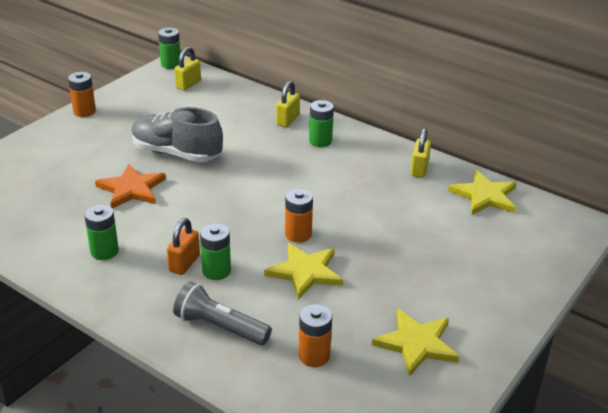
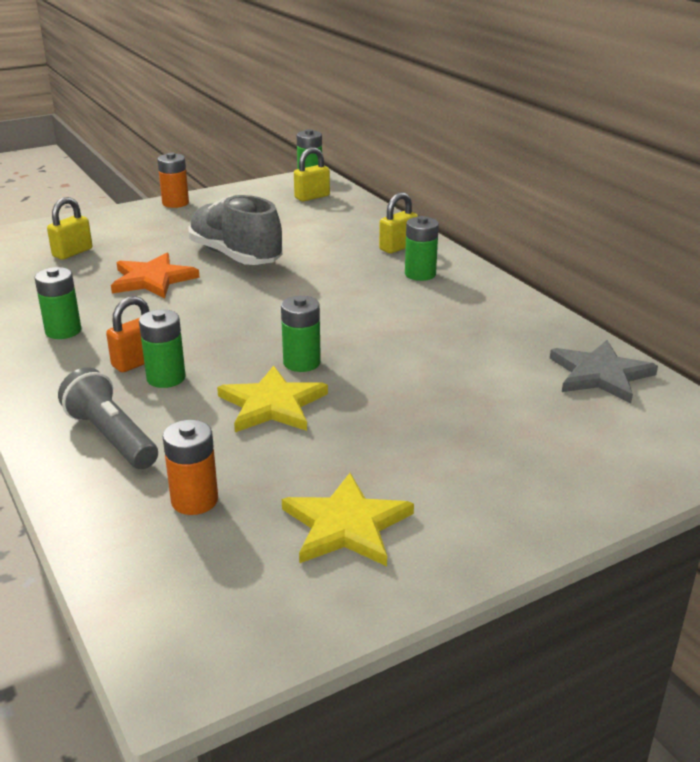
camera: 25 degrees right, 5 degrees down
orange battery [285,188,313,243] -> green battery [281,296,321,372]
yellow padlock [411,128,431,178] -> yellow padlock moved to [47,197,92,260]
yellow star [448,170,516,215] -> grey star [550,340,658,403]

